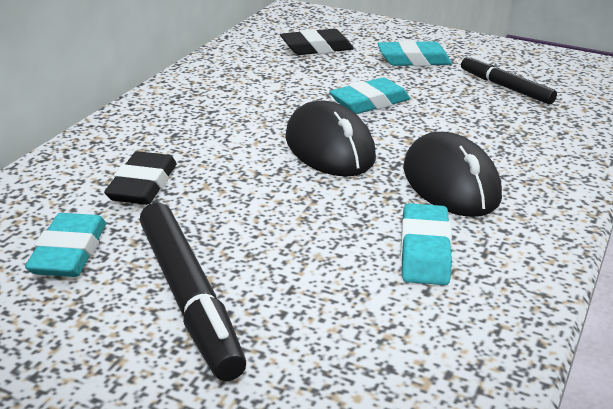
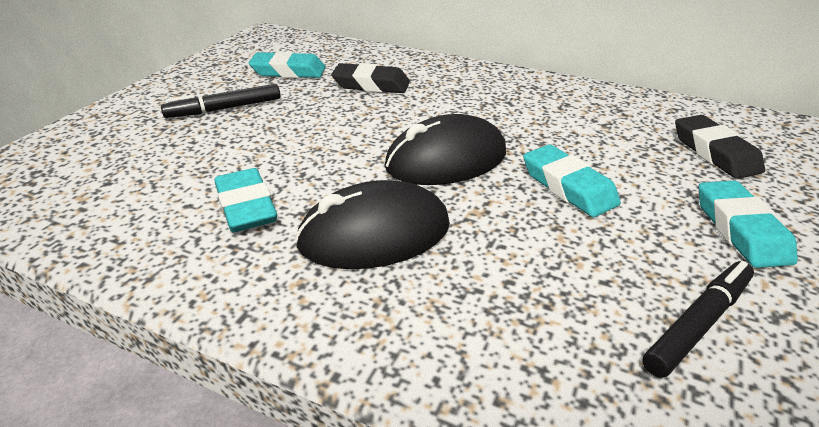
camera: 90 degrees right, 5 degrees up
black marker [140,203,246,381] -> black marker [161,84,280,118], size x0.64
turquoise eraser [401,203,452,285] -> turquoise eraser turned 60 degrees clockwise [215,168,277,232]

